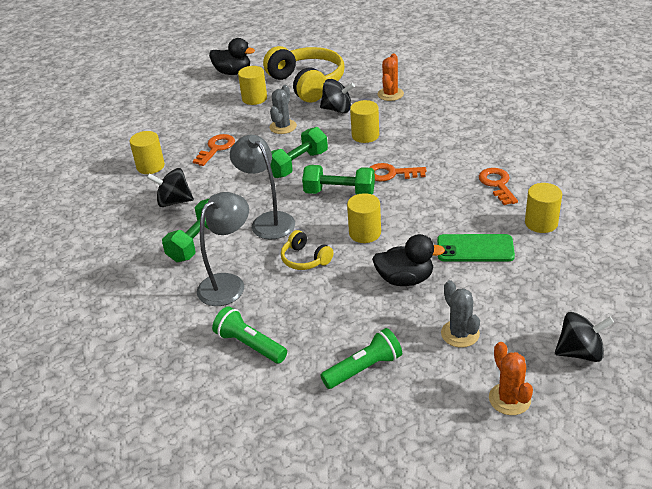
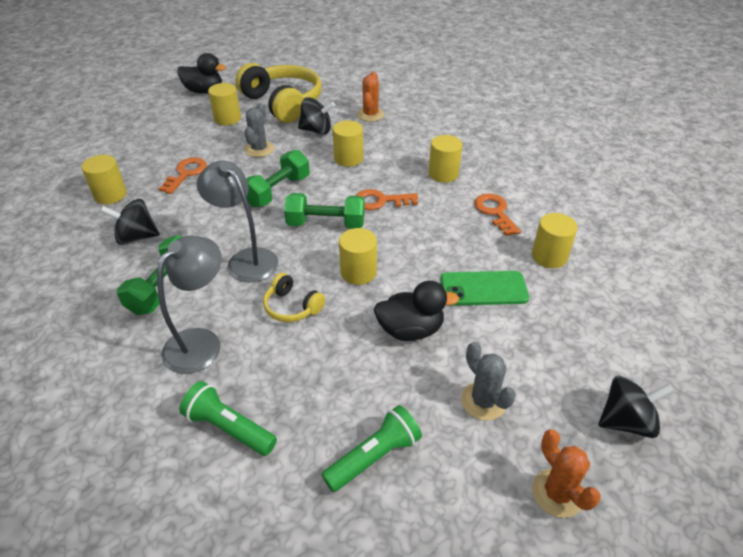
camera: 10 degrees left, 5 degrees up
none -> yellow cylinder [429,135,462,183]

